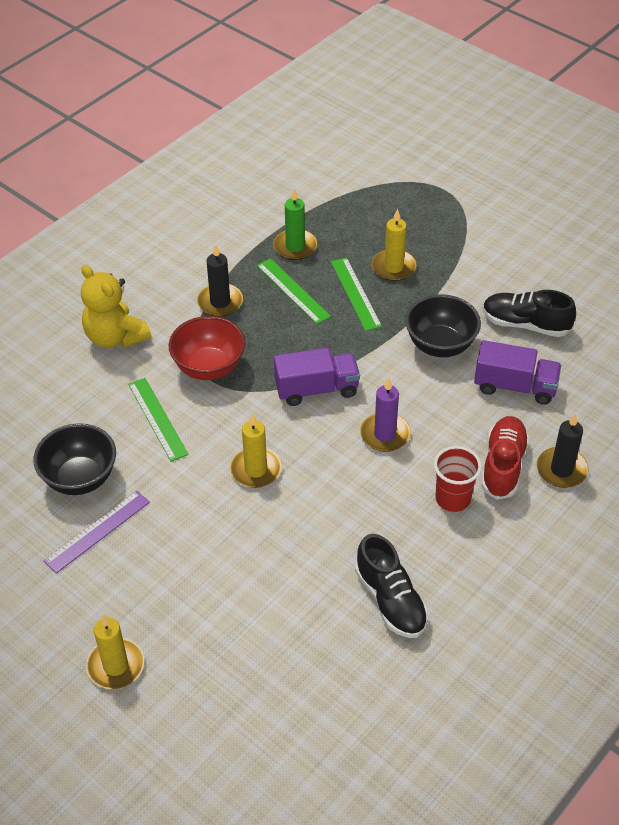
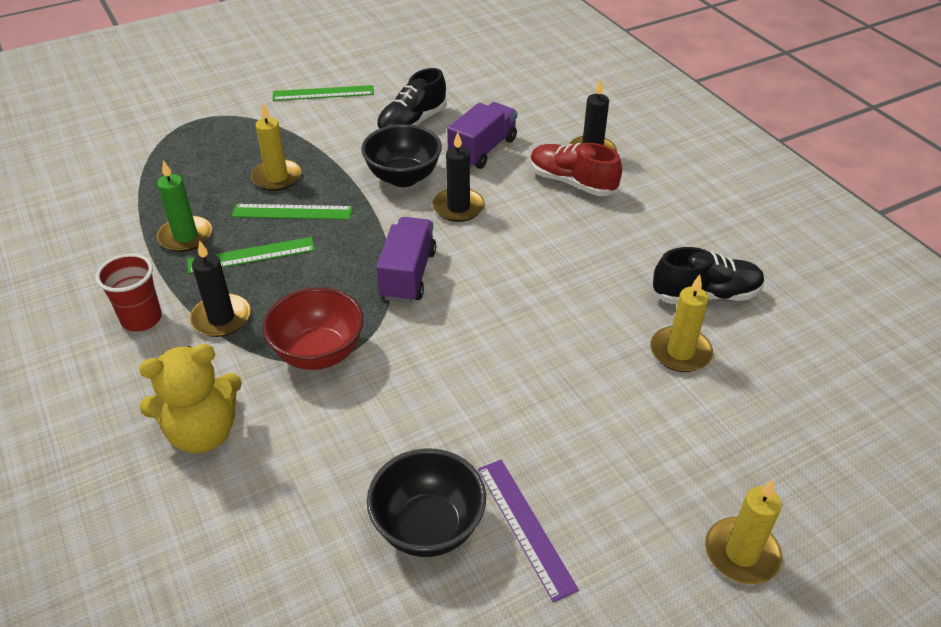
camera: 70 degrees left, 5 degrees down
green ruler [128,378,189,462] -> green ruler moved to [272,85,374,101]
yellow candle [230,413,282,488] -> yellow candle moved to [650,274,713,372]
purple candle [360,378,410,452] -> none
red cup [434,446,482,512] -> red cup moved to [96,254,162,332]
none -> black candle [433,132,485,222]

